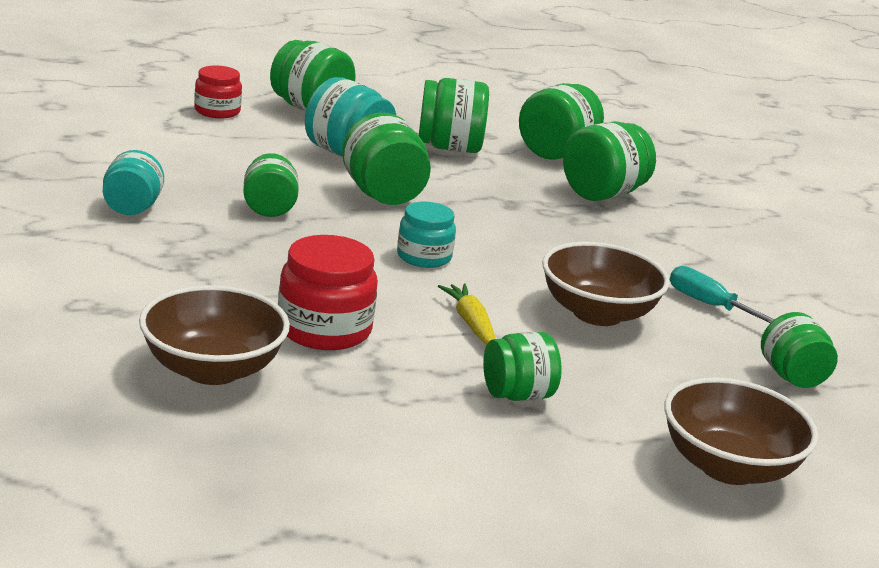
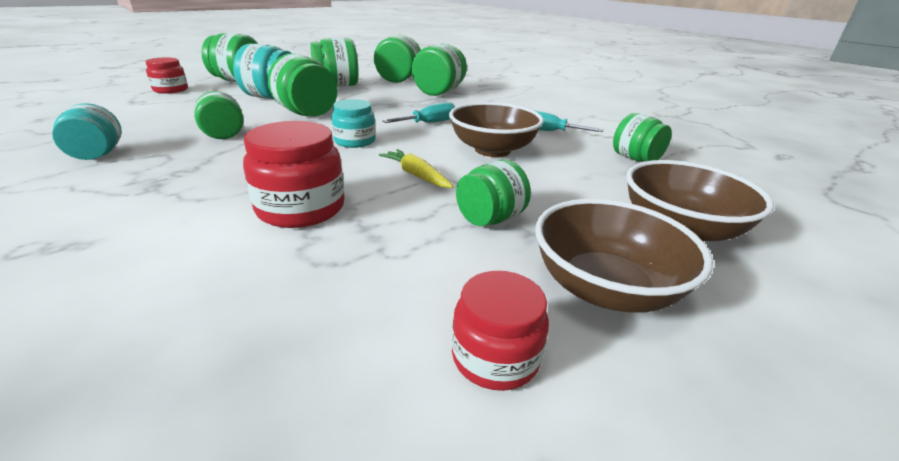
camera: 20 degrees left, 5 degrees up
brown bowl [139,285,290,385] -> brown bowl moved to [535,199,713,312]
none -> turquoise screwdriver [382,102,455,123]
none -> red jar [452,271,549,391]

